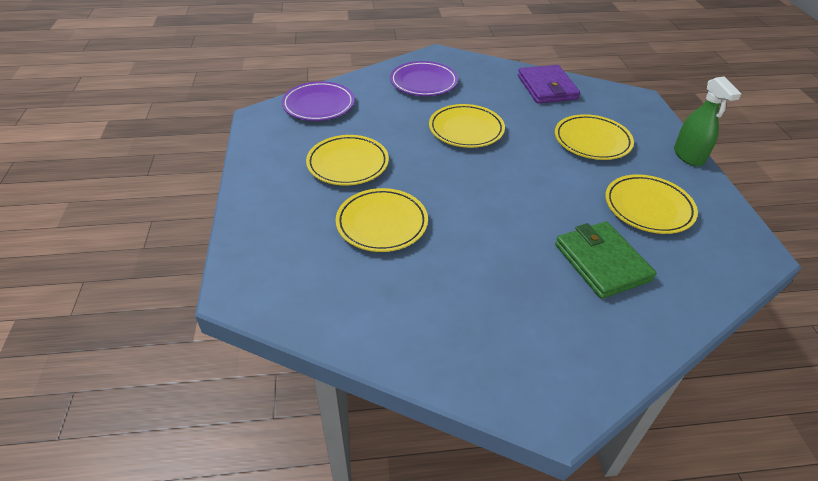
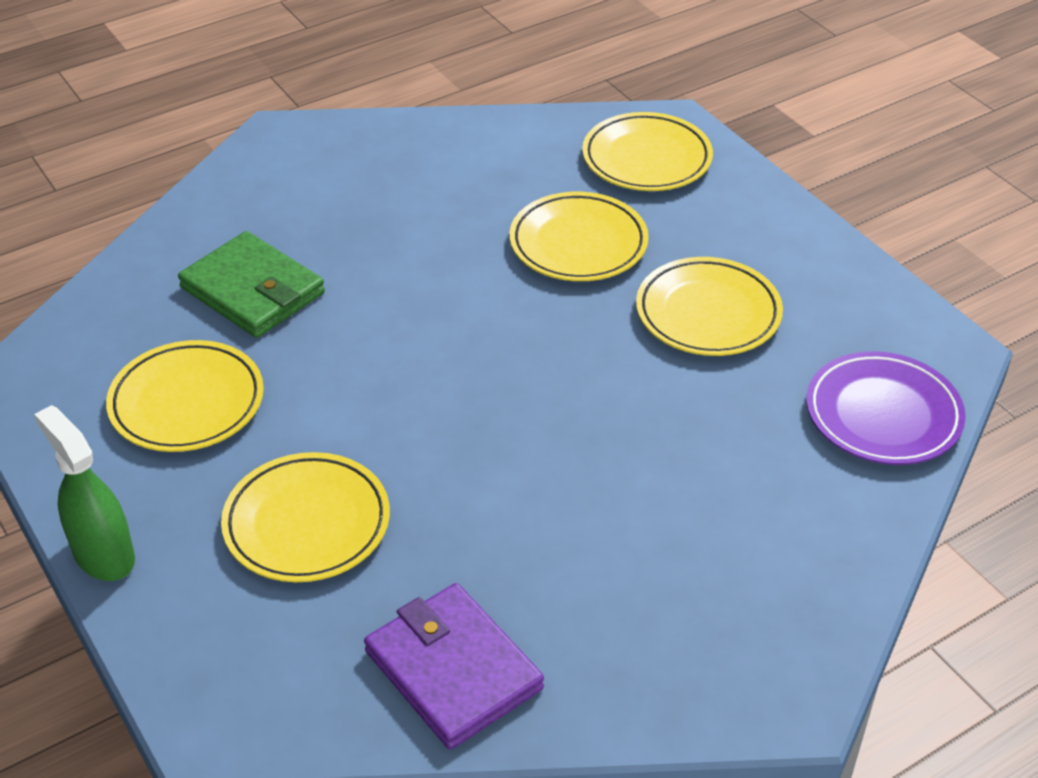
camera: 155 degrees right, 0 degrees up
purple plate [390,61,458,96] -> none
yellow plate [429,104,505,148] -> yellow plate moved to [582,112,713,191]

